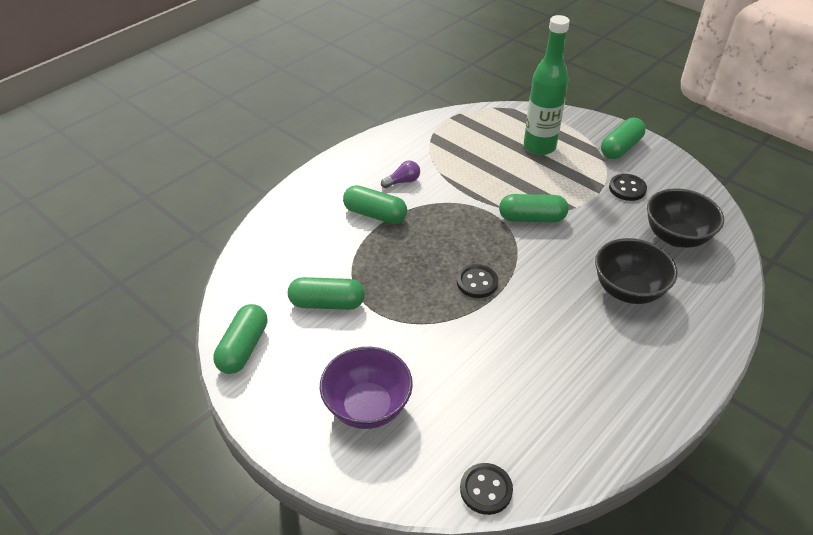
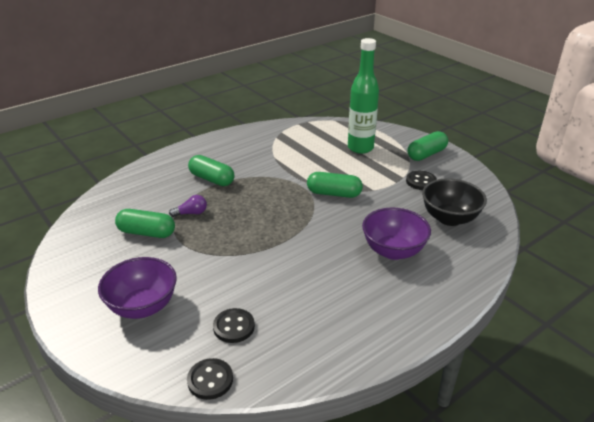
camera: 10 degrees right, 10 degrees down
green capsule [213,304,267,374] -> none
purple light bulb [381,160,420,188] -> purple light bulb moved to [169,195,207,217]
black button [457,264,498,298] -> black button moved to [213,308,255,343]
black bowl [595,238,677,304] -> purple bowl [362,208,431,260]

